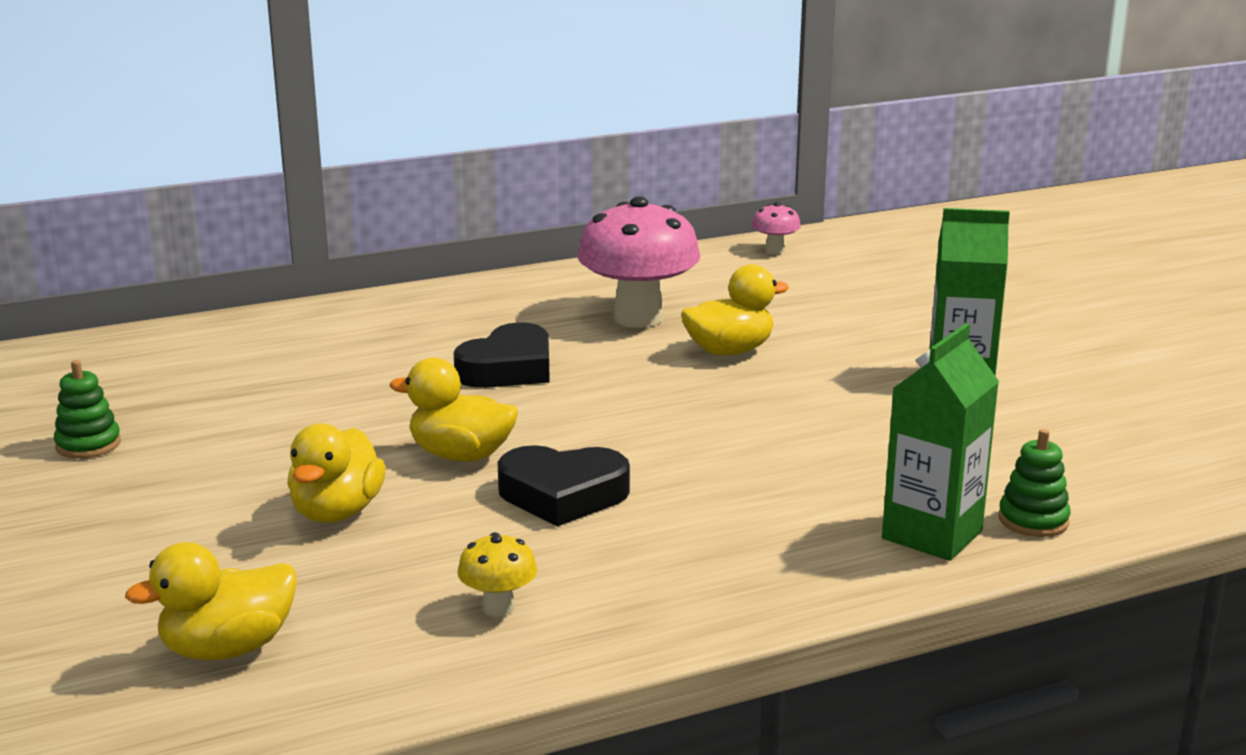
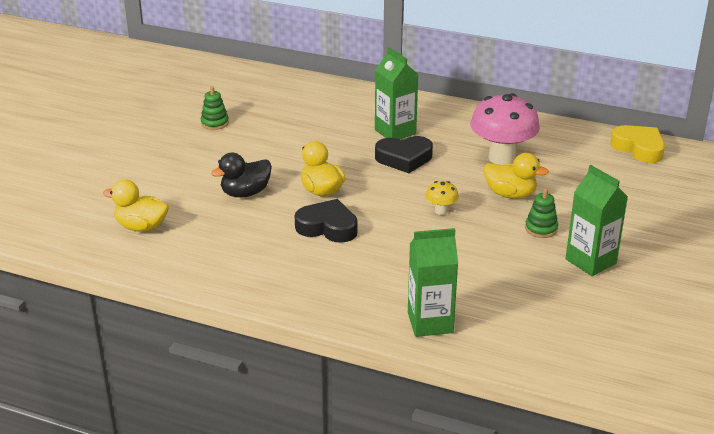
camera: 45 degrees right, 10 degrees up
yellow duck [287,424,386,522] -> black duck [211,153,272,197]
yellow mushroom [457,532,537,617] -> yellow mushroom moved to [426,181,459,215]
black heart [498,445,630,526] -> black heart turned 150 degrees clockwise [295,199,358,243]
pink mushroom [752,202,801,254] -> yellow heart [610,125,665,163]
green stacking toy [999,429,1071,537] -> green stacking toy moved to [525,188,558,238]
none -> green carton [375,47,419,140]

